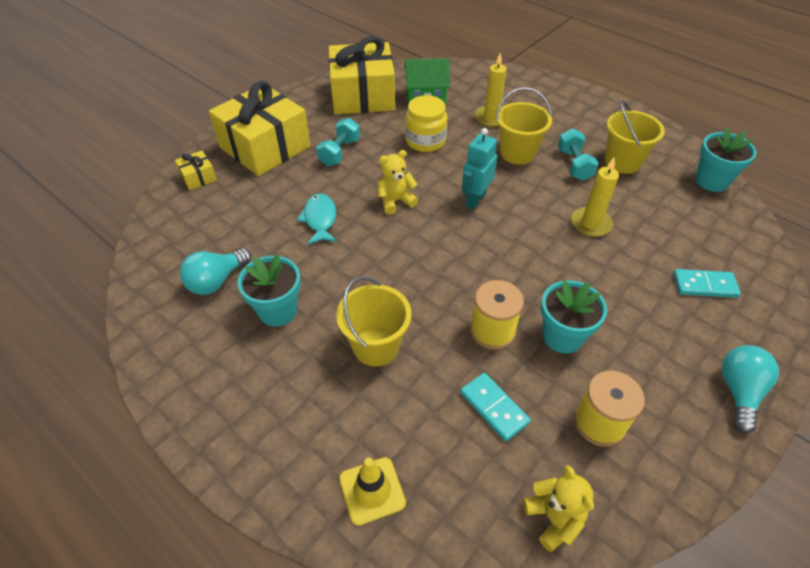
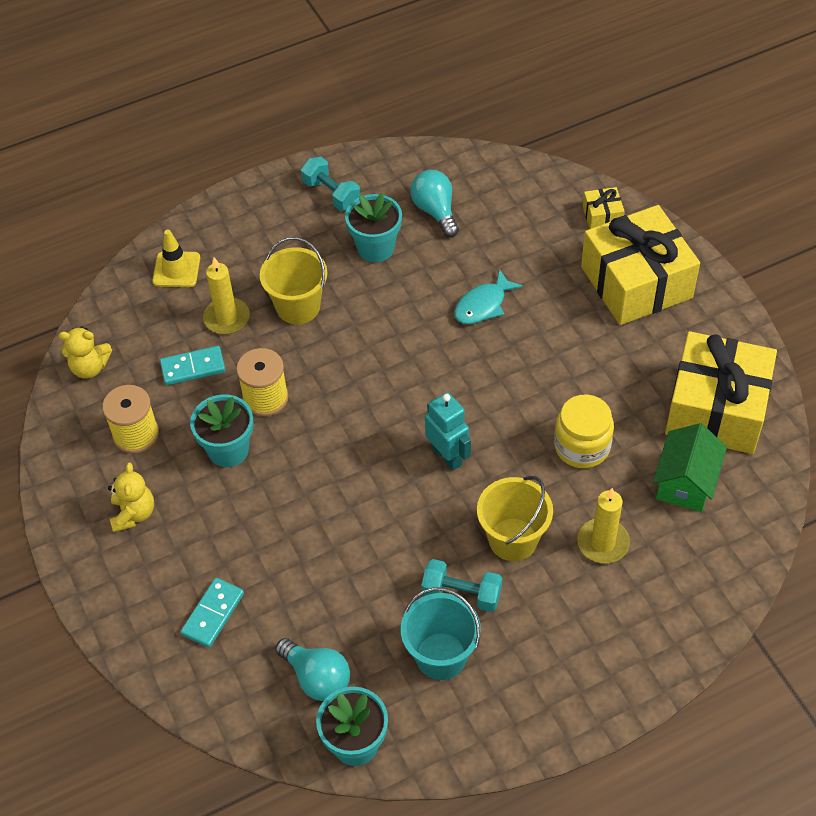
camera: 115 degrees right, 5 degrees up
turquoise fish [297,193,337,245] -> turquoise fish turned 120 degrees clockwise [454,269,523,324]
turquoise dumbbell [316,118,360,166] -> turquoise dumbbell moved to [301,157,360,211]
yellow teddy bear [378,150,418,215] -> yellow teddy bear moved to [108,462,154,532]
yellow candle [571,158,619,237] -> yellow candle moved to [203,257,250,334]
yellow bucket [605,100,665,174] -> turquoise bucket [401,587,481,680]
turquoise light bulb [721,345,779,433] -> turquoise light bulb moved to [275,638,350,701]

